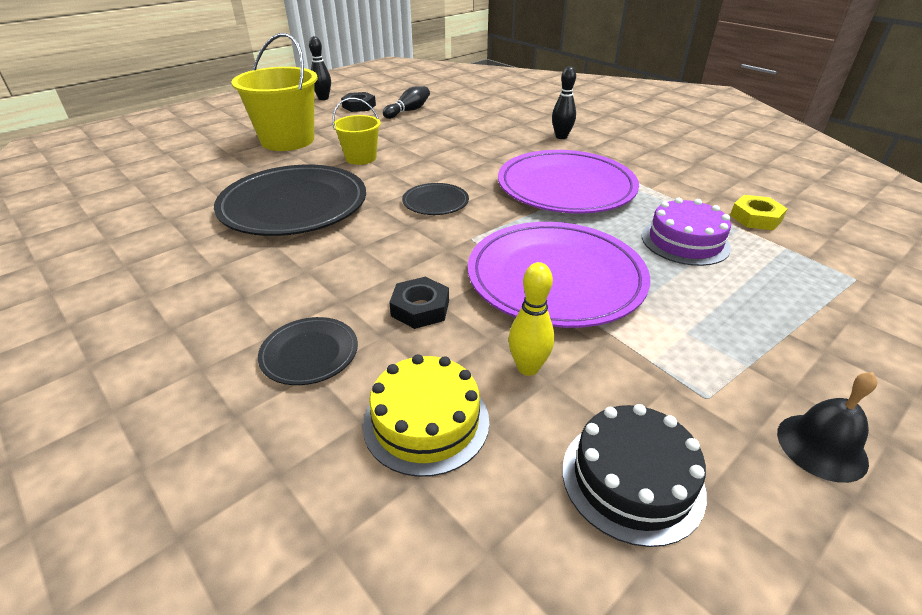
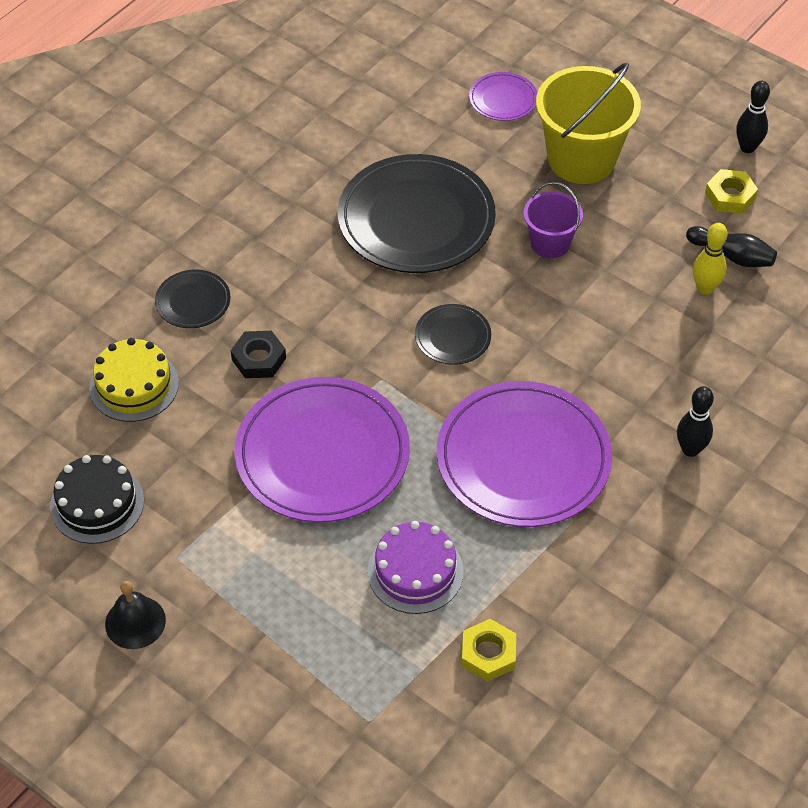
camera: 80 degrees right, 15 degrees up
yellow bucket [332,98,381,165] -> purple bucket [524,182,583,259]
black nut [341,92,376,112] -> yellow nut [705,169,758,214]
yellow bowling pin [508,262,554,376] -> yellow bowling pin moved to [693,223,728,295]
none -> purple plate [469,72,537,121]

